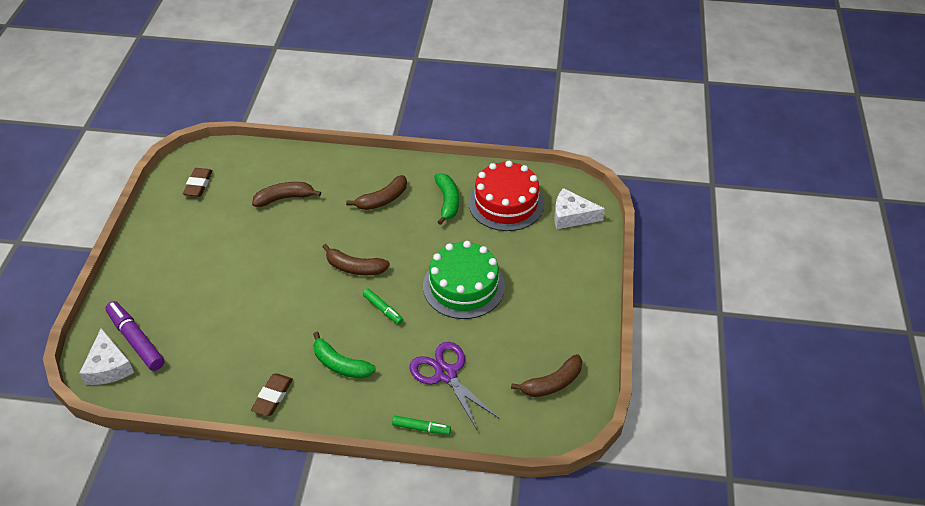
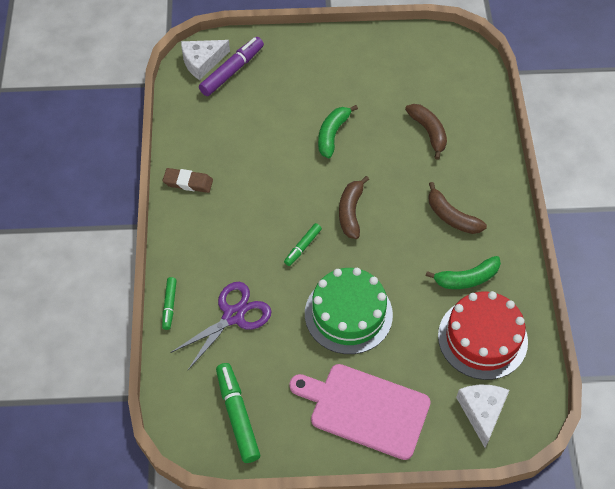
camera: 80 degrees right, 10 degrees up
brown eraser [183,168,213,197] -> none
green banana [313,332,376,379] -> green banana moved to [318,105,358,158]
brown banana [511,354,582,397] -> green marker [216,363,260,463]
none -> pink cutting board [289,364,431,460]

